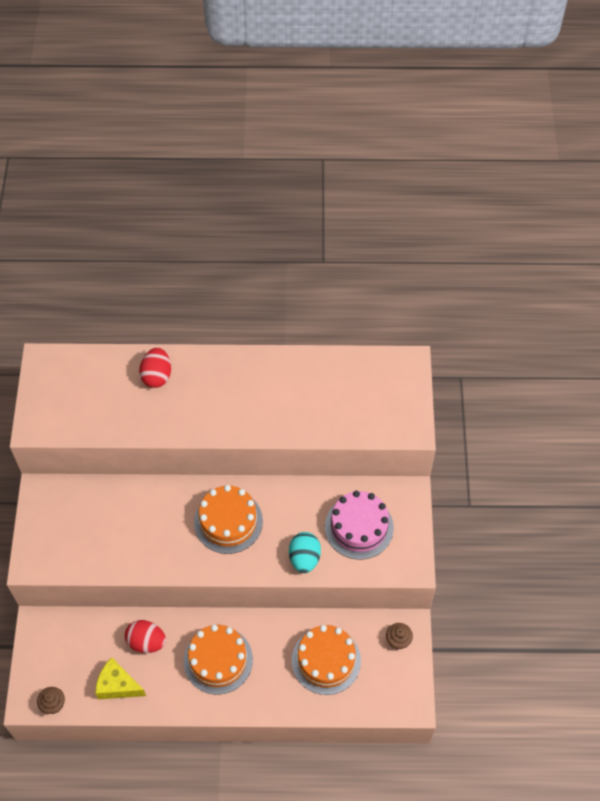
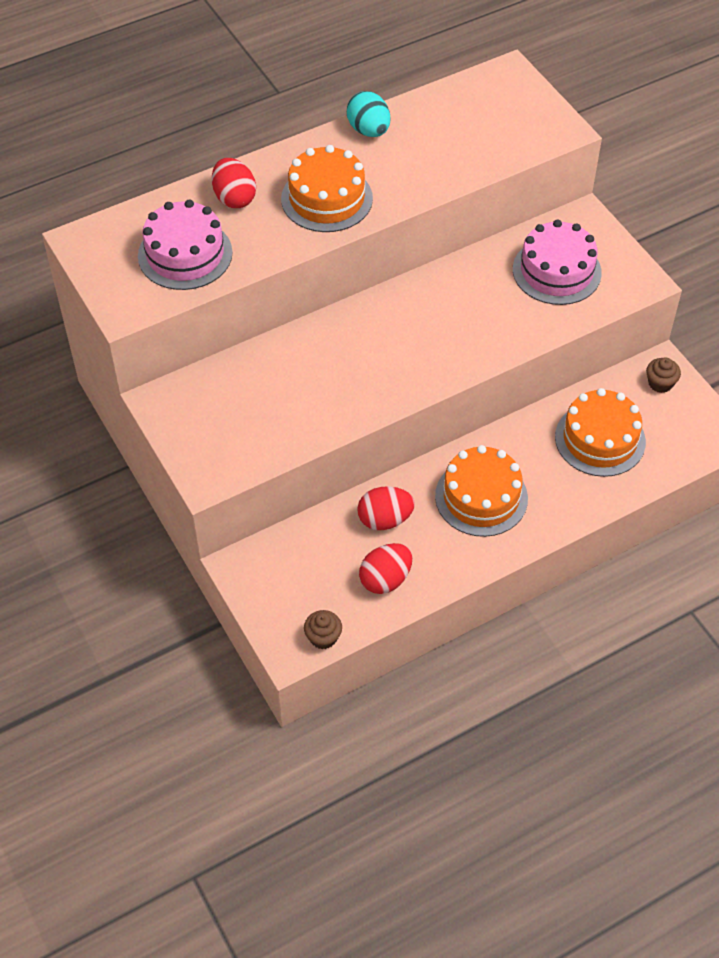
camera: 30 degrees left, 5 degrees down
yellow cheese [95,657,146,699] -> red egg [359,543,412,594]
orange cake [194,485,263,554] -> orange cake moved to [281,145,373,232]
turquoise egg [289,532,321,573] -> turquoise egg moved to [347,91,390,137]
none -> pink cake [138,200,233,290]

